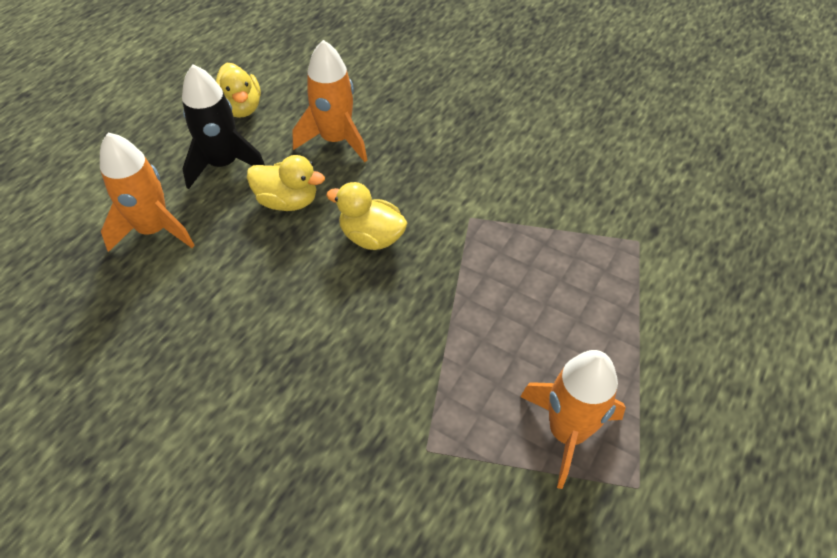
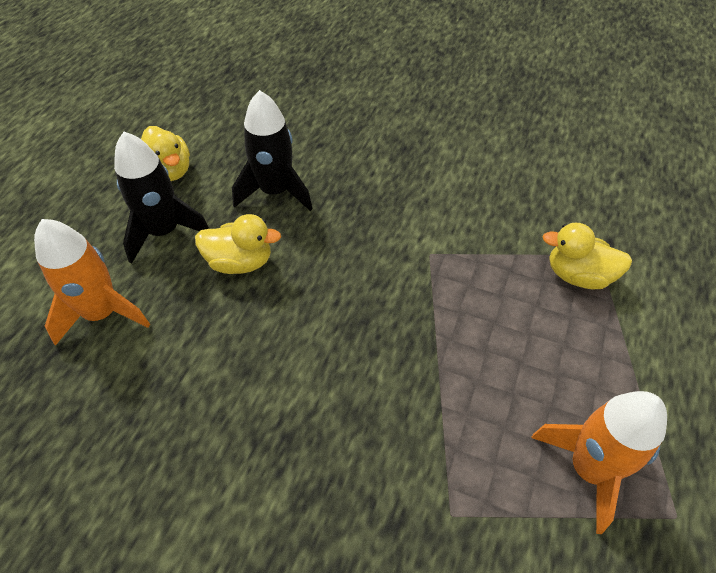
camera: 10 degrees left, 0 degrees up
orange rocket [292,40,368,162] -> black rocket [232,90,313,211]
yellow duck [326,182,408,250] -> yellow duck moved to [542,223,632,289]

